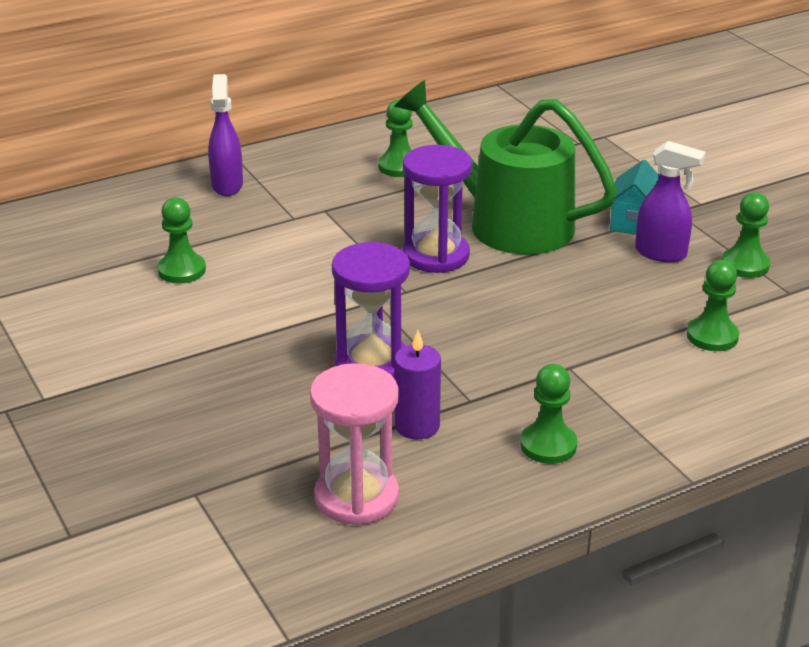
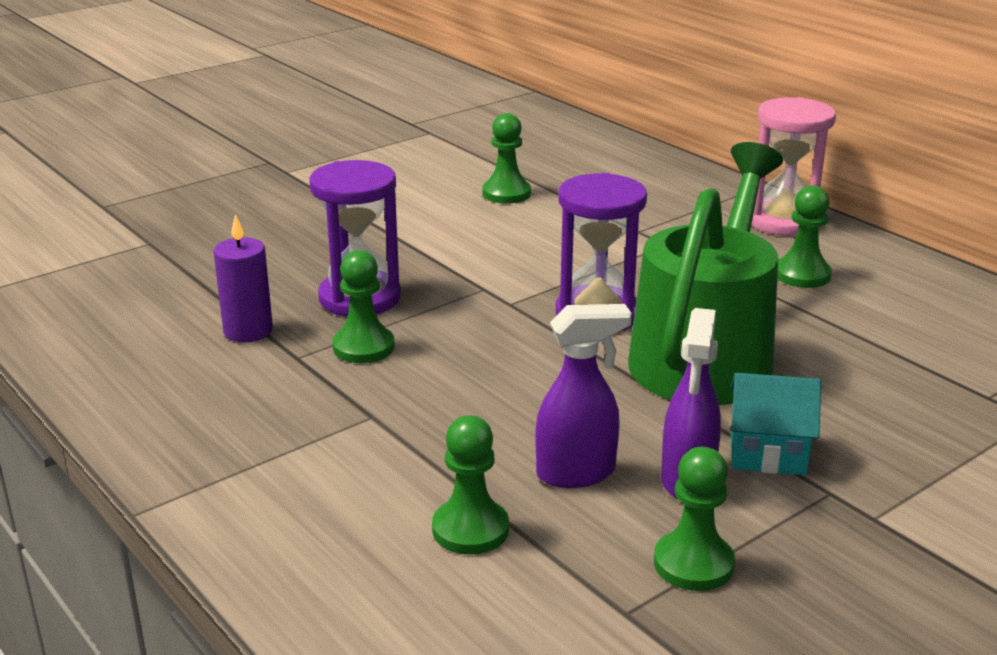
camera: 80 degrees right, 5 degrees down
purple spray bottle [208,74,243,196] -> purple spray bottle moved to [536,304,632,488]
pink hourglass [310,363,399,525] -> pink hourglass moved to [751,97,836,236]
green pawn [520,364,577,464] -> green pawn moved to [332,250,395,363]

